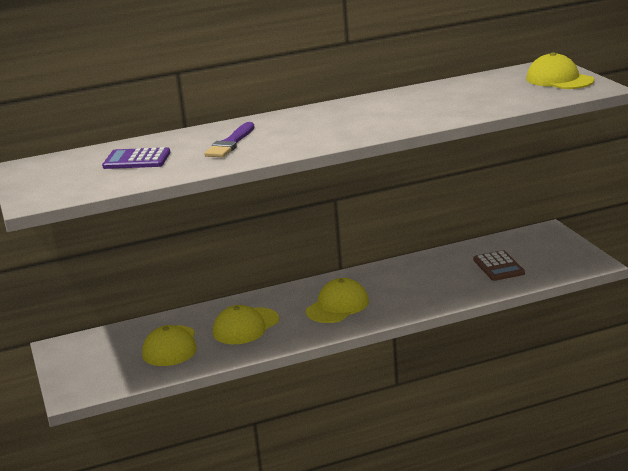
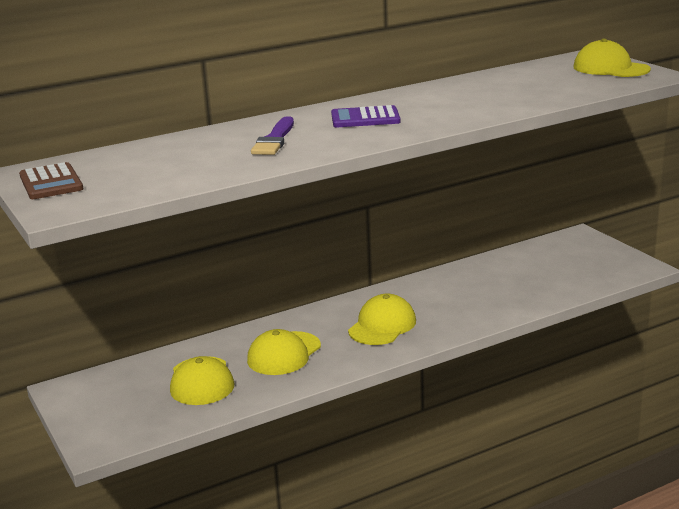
camera: 10 degrees left, 0 degrees up
purple calculator [102,147,170,169] -> purple calculator moved to [331,105,400,127]
brown calculator [473,250,525,281] -> brown calculator moved to [19,162,83,199]

